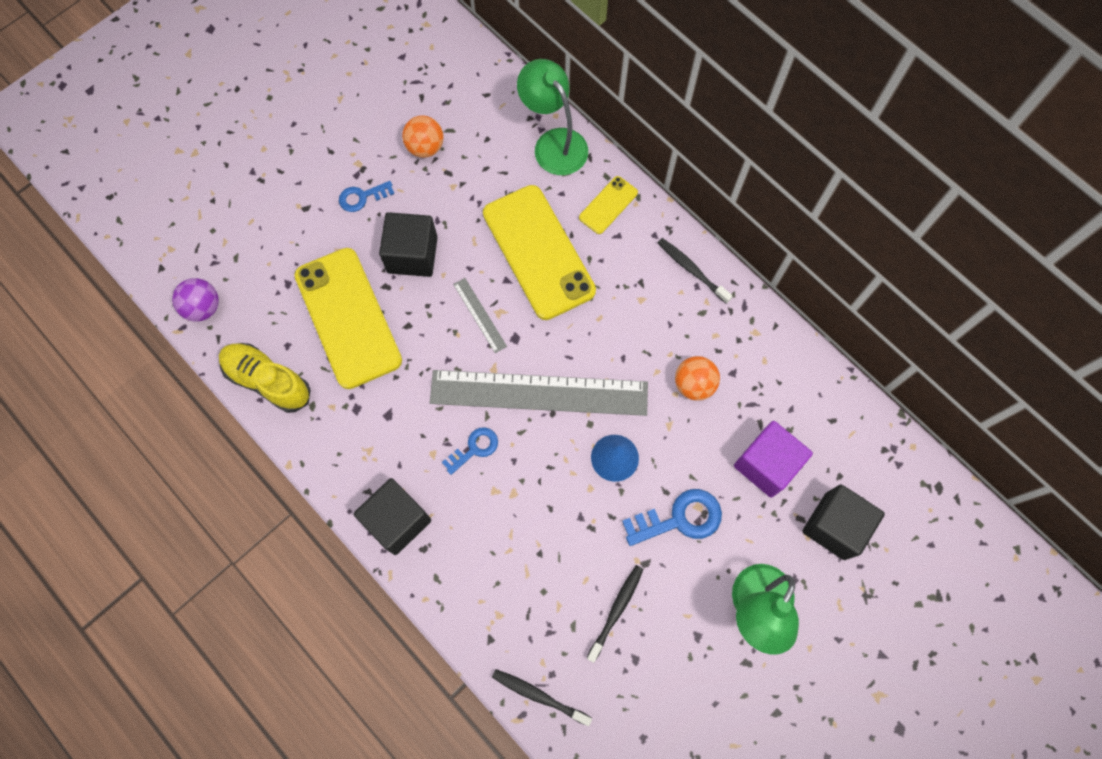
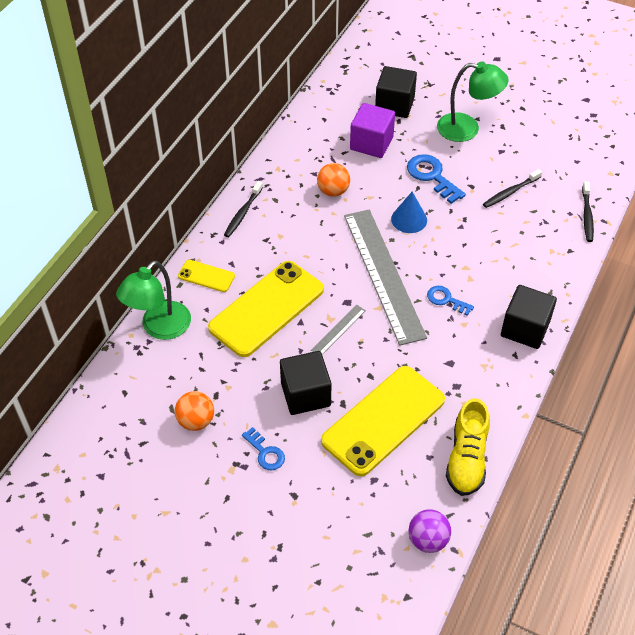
camera: 110 degrees left, 20 degrees down
black toothbrush [587,565,644,663] -> black toothbrush turned 45 degrees counterclockwise [483,169,542,208]

